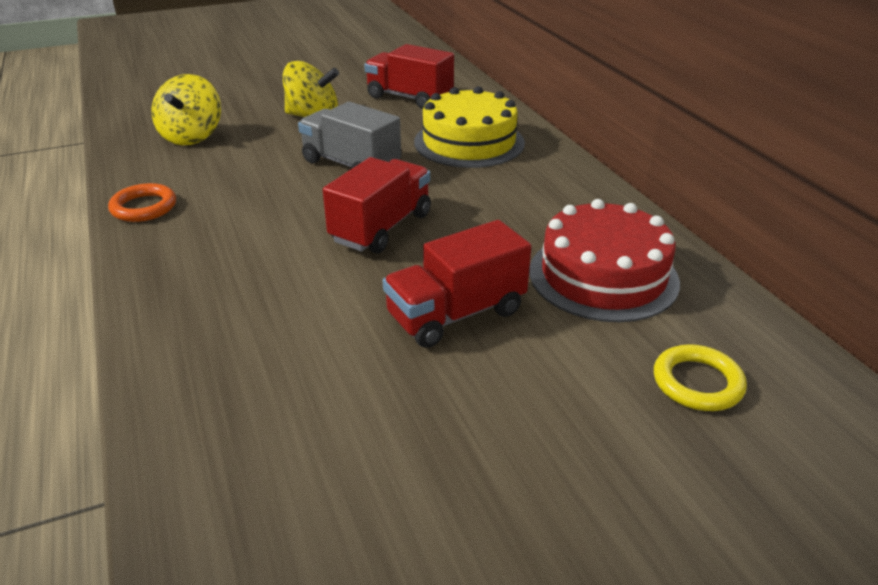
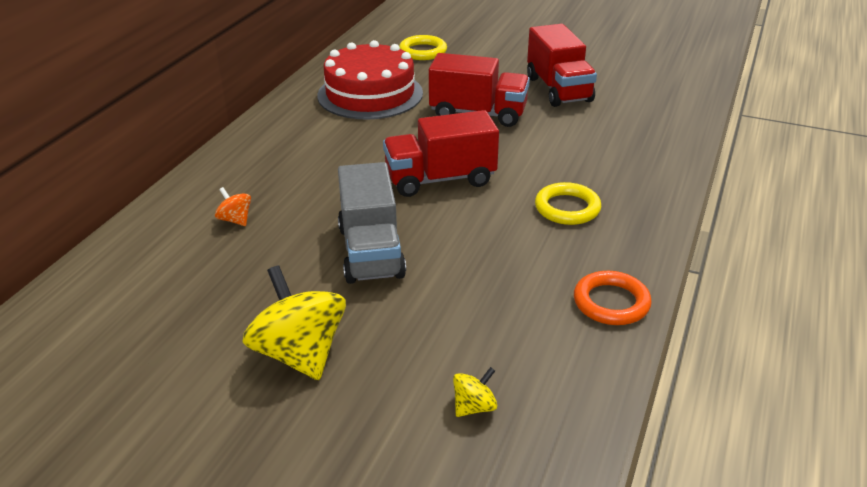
camera: 135 degrees left, 0 degrees up
yellow spinning top [152,74,221,145] -> yellow spinning top [453,367,497,417], size x0.46
red truck [364,44,454,109] -> red truck moved to [527,24,597,107]
yellow cake [414,86,525,168] -> orange spinning top [215,187,251,226]
none -> yellow ring [535,182,602,225]

